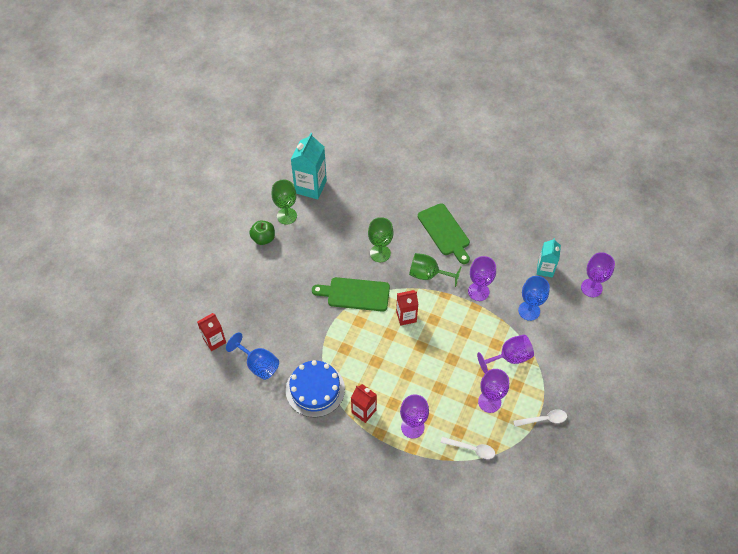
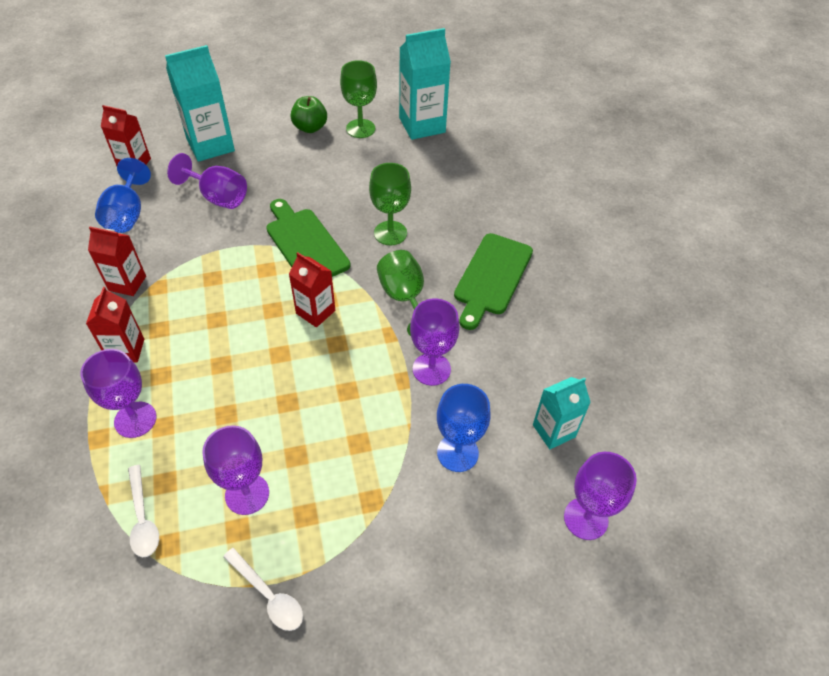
camera: 50 degrees right, 5 degrees down
blue cake [286,360,345,417] -> red carton [88,227,146,296]
purple goblet [477,334,534,373] -> purple goblet moved to [167,153,247,209]
none -> turquoise carton [165,45,235,162]

